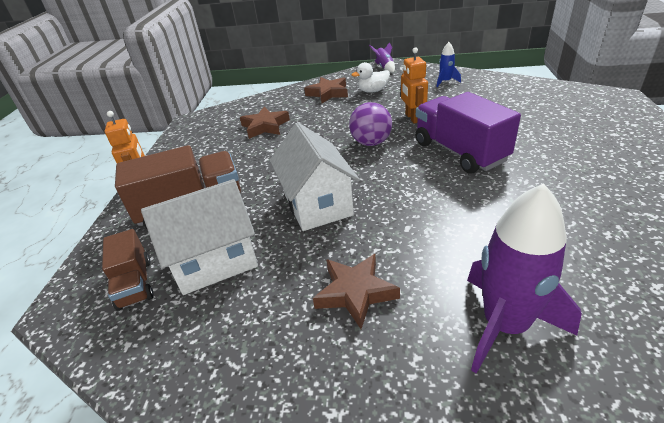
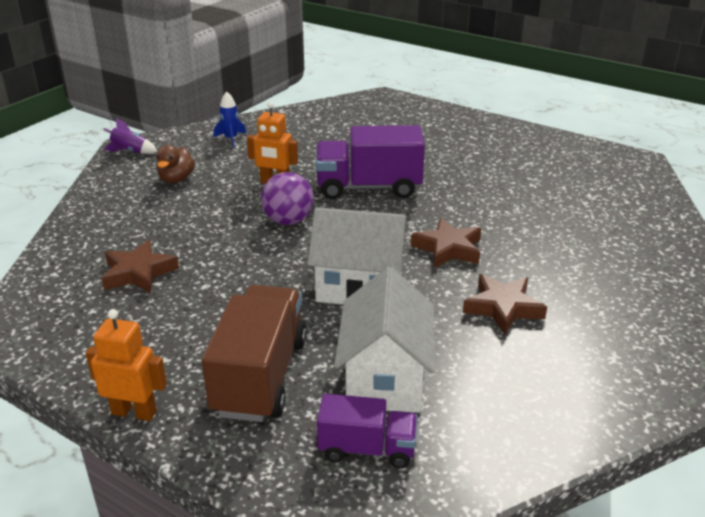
camera: 65 degrees left, 5 degrees down
brown truck [102,229,154,311] -> purple truck [317,394,417,468]
brown star [304,77,348,103] -> brown star moved to [411,218,481,268]
white duck [351,62,390,93] -> brown duck [157,145,195,183]
purple rocket [467,183,582,374] -> none

